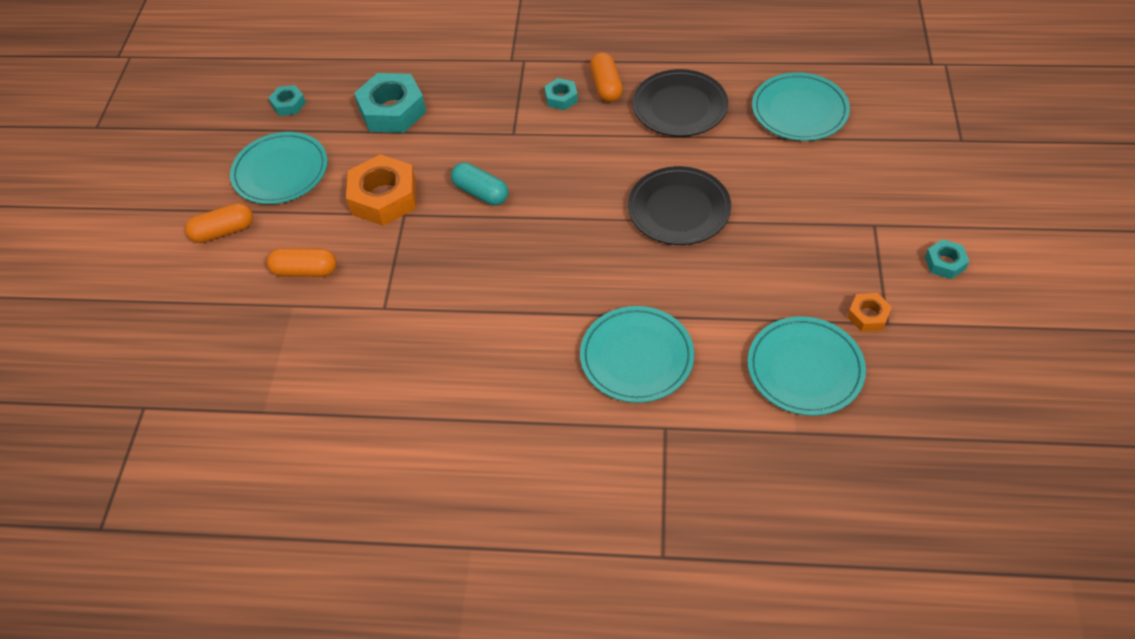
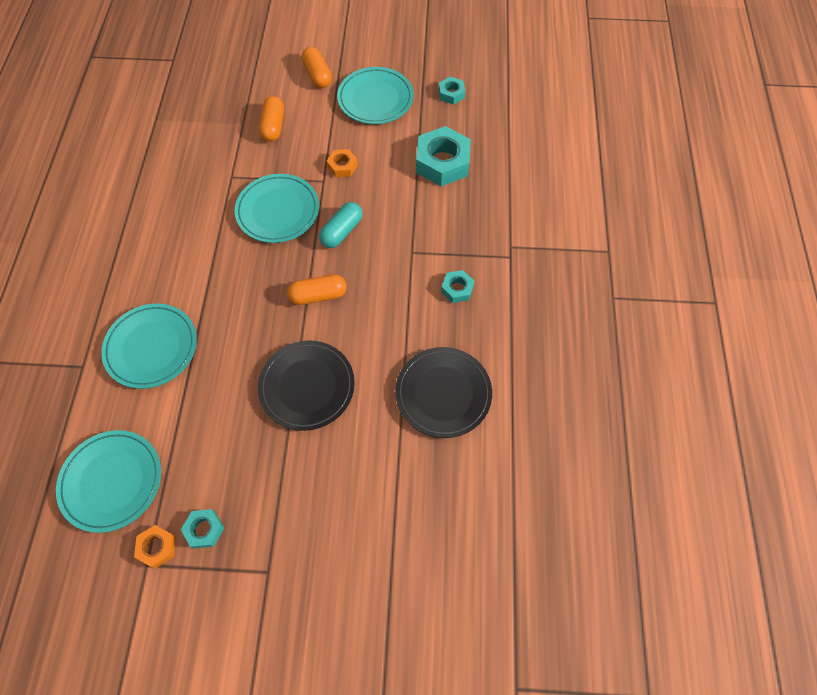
camera: 85 degrees right, 10 degrees up
orange nut [346,154,416,226] -> orange nut [327,149,358,177], size x0.51
orange capsule [590,52,623,102] -> orange capsule moved to [287,274,346,305]
turquoise plate [752,72,850,141] -> turquoise plate moved to [235,174,319,243]
turquoise nut [925,239,969,279] -> turquoise nut moved to [181,509,224,548]

